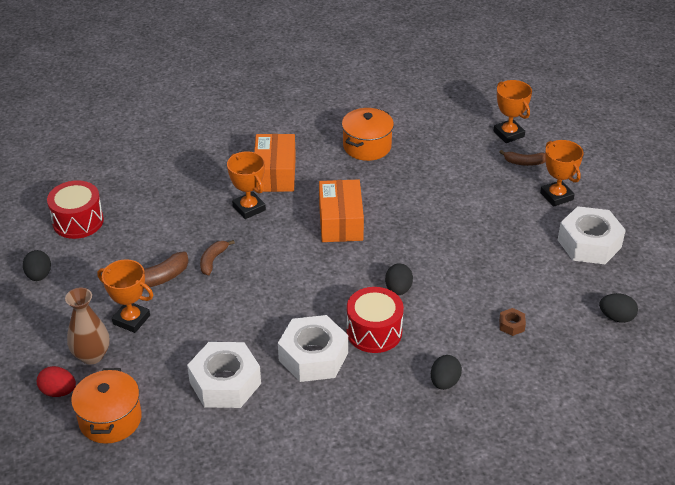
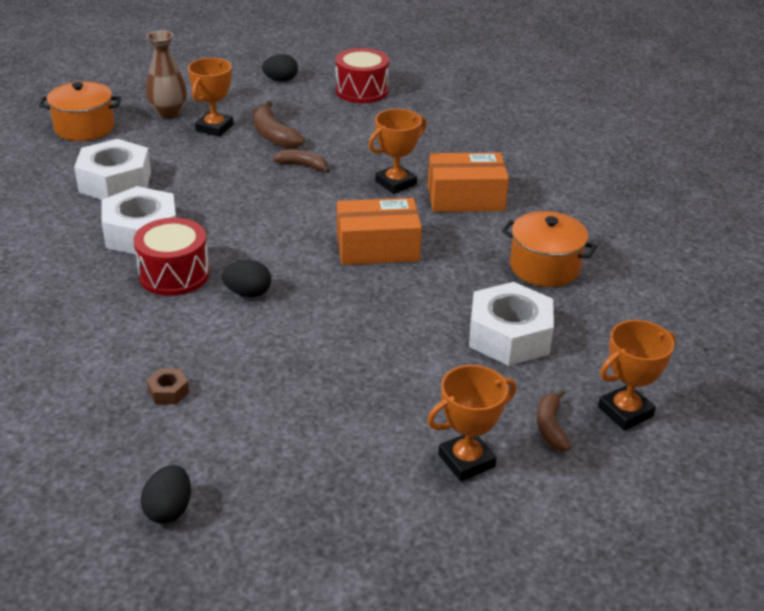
camera: 85 degrees right, 5 degrees down
red egg [37,366,76,397] -> none
black egg [431,355,462,390] -> none
white nut [558,206,626,264] -> white nut moved to [469,282,554,366]

